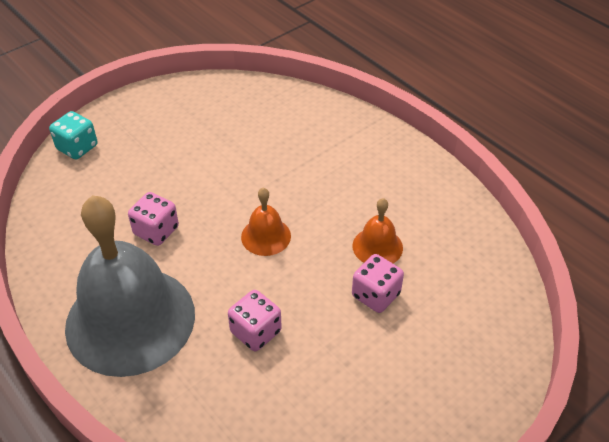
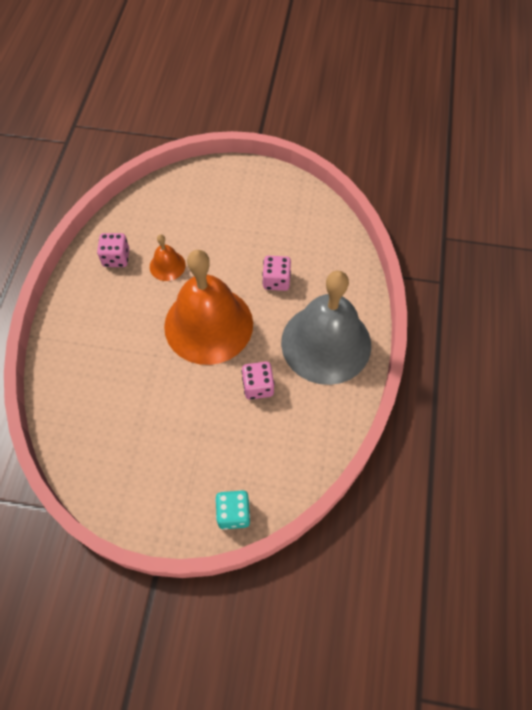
camera: 130 degrees left, 15 degrees up
orange bell [241,188,291,256] -> orange bell [164,250,253,365], size x2.35
pink dice [352,254,404,313] -> pink dice moved to [97,233,129,267]

